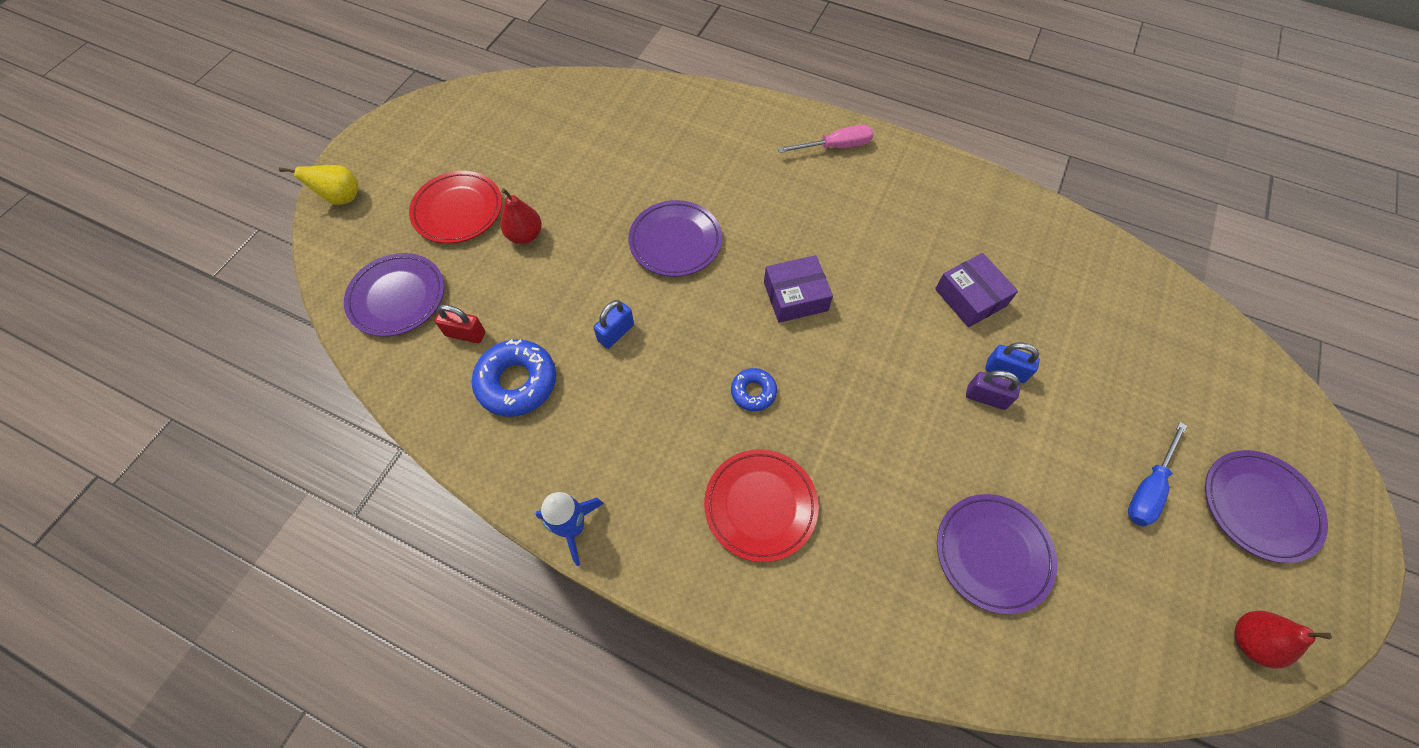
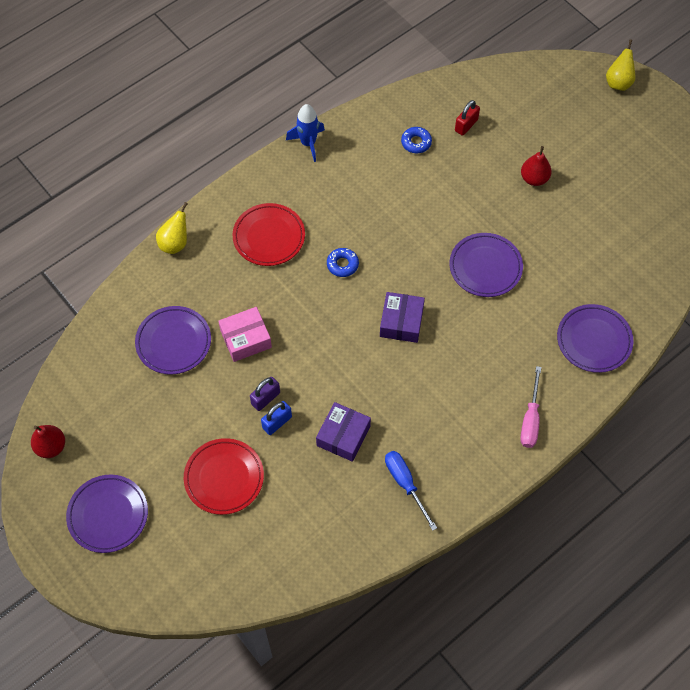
camera: 115 degrees right, 0 degrees up
purple plate [344,253,444,337] -> purple plate moved to [557,304,634,373]
red plate [409,171,502,243] -> red plate moved to [184,438,264,515]
blue donut [472,339,556,417] -> blue donut [401,127,432,153], size x0.56
blue padlock [593,300,634,349] -> none
purple box [935,253,1018,327] -> purple box turned 60 degrees counterclockwise [316,402,371,462]
blue screwdriver [1128,422,1187,527] -> blue screwdriver moved to [385,451,437,531]
none -> yellow pear [156,202,188,254]
none -> pink box [218,307,272,362]

